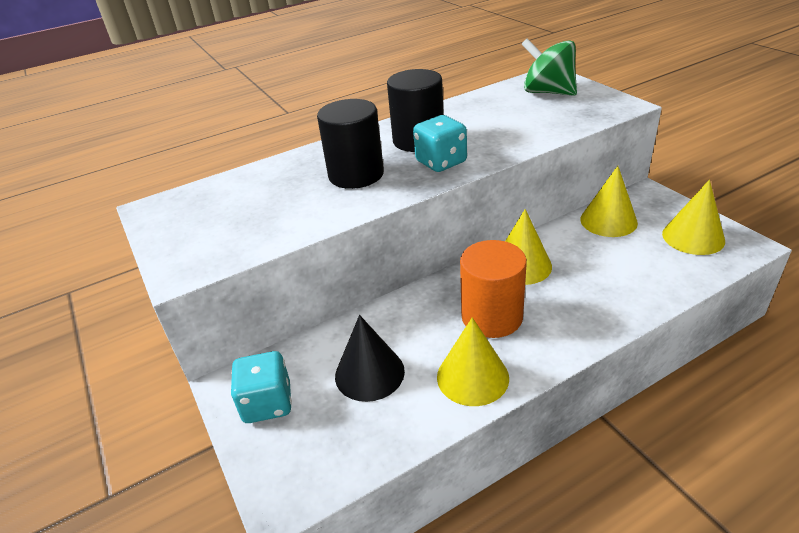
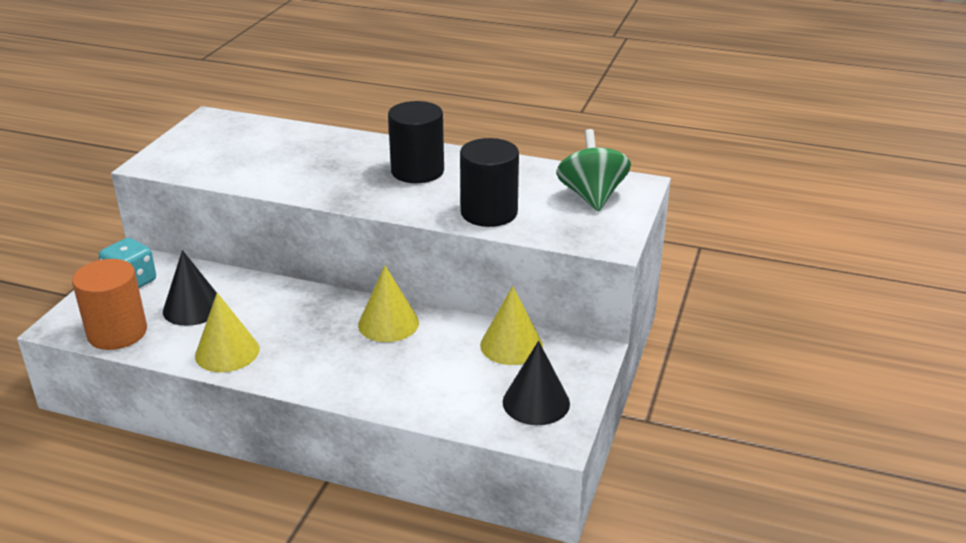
camera: 45 degrees right, 5 degrees down
black cylinder [317,99,384,189] -> black cylinder moved to [460,138,519,227]
turquoise dice [413,115,467,172] -> none
orange cylinder [460,240,527,338] -> orange cylinder moved to [72,259,147,350]
yellow cone [662,180,725,255] -> black cone [503,341,570,425]

